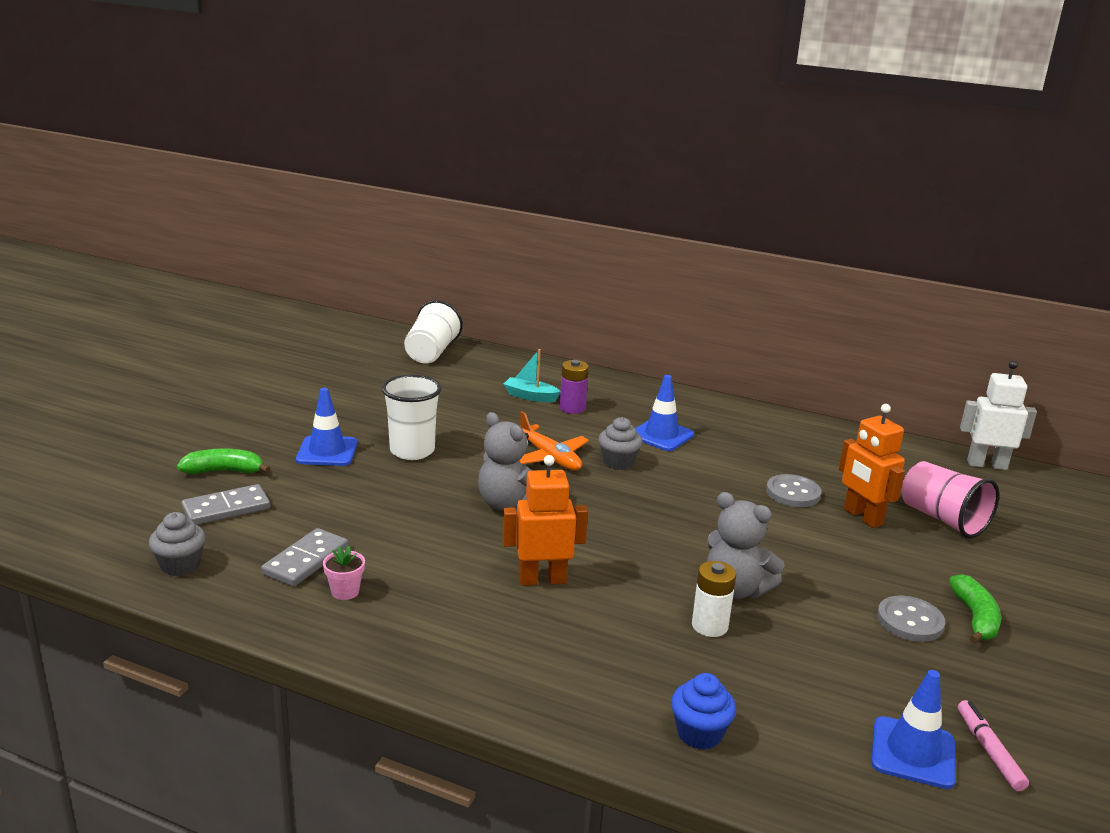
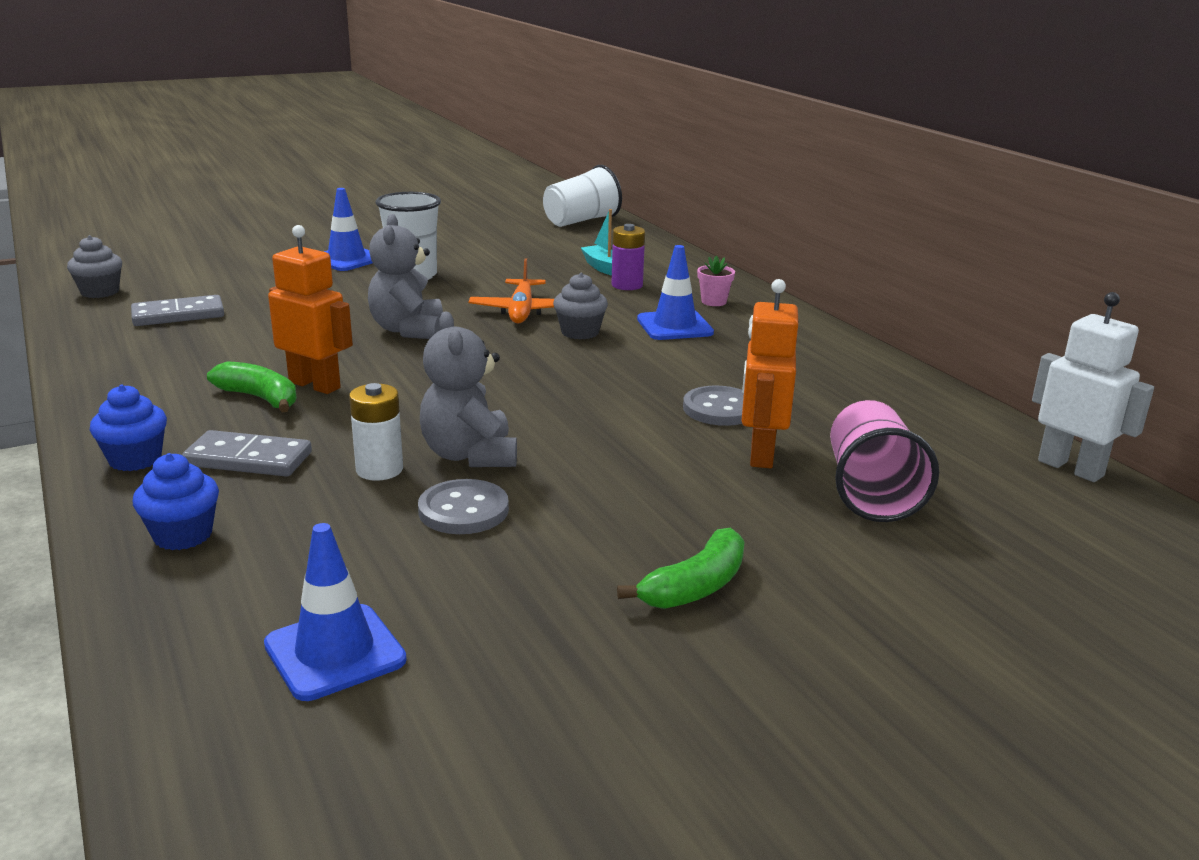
camera: 40 degrees right, 0 degrees up
green banana [177,448,271,474] -> green banana moved to [207,361,297,412]
grey domino [182,484,270,525] -> grey domino moved to [182,430,312,477]
pink flower pot [323,545,365,600] -> pink flower pot moved to [697,256,735,306]
grey button [877,595,945,642] -> grey button moved to [418,479,509,534]
pink marker [958,700,1029,791] -> none
none -> blue cupcake [90,384,167,471]

